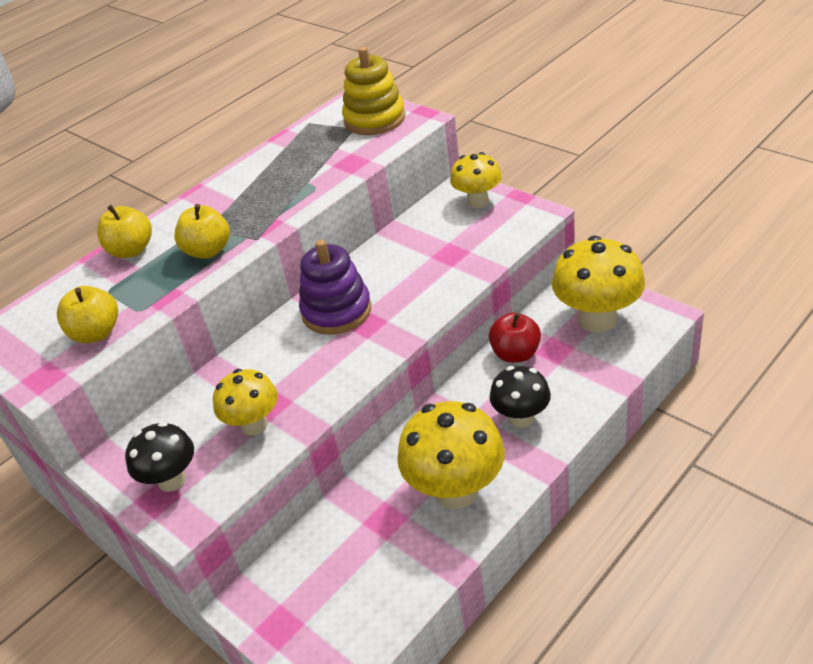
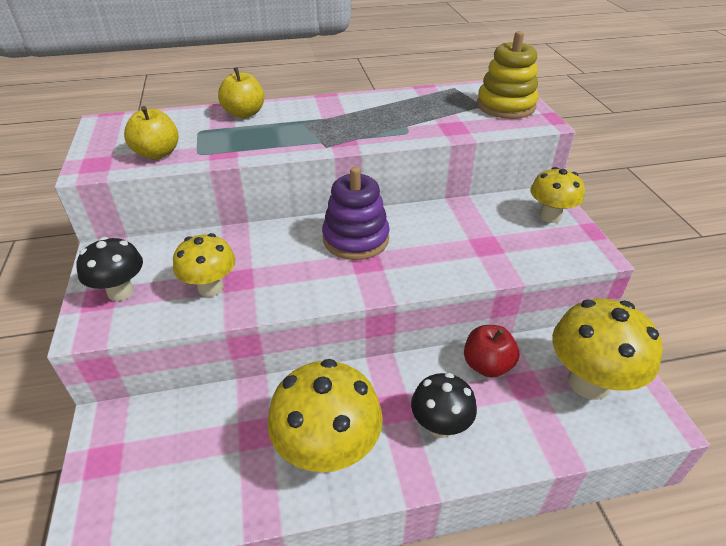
camera: 30 degrees right, 0 degrees up
yellow apple [174,204,230,259] -> none

